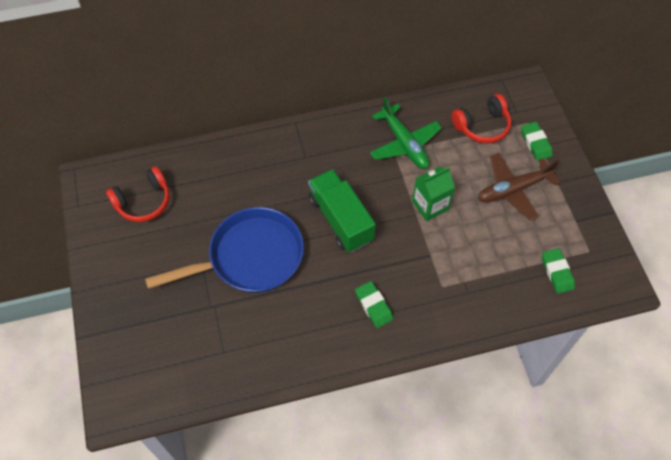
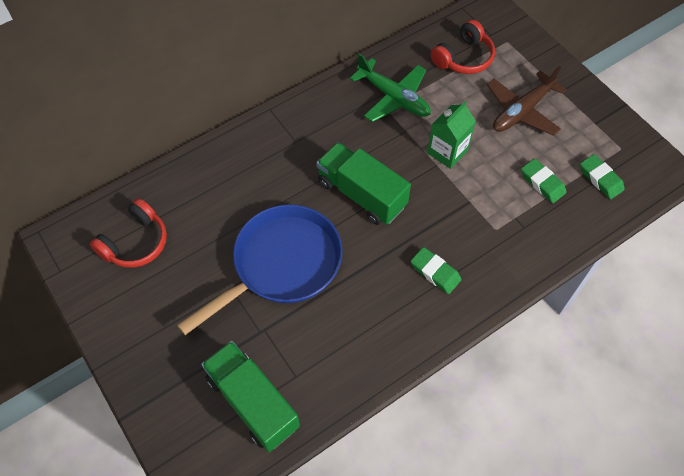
camera: 20 degrees left, 0 degrees up
green eraser [521,122,553,161] -> green eraser moved to [521,158,567,203]
none -> green truck [201,341,300,452]

